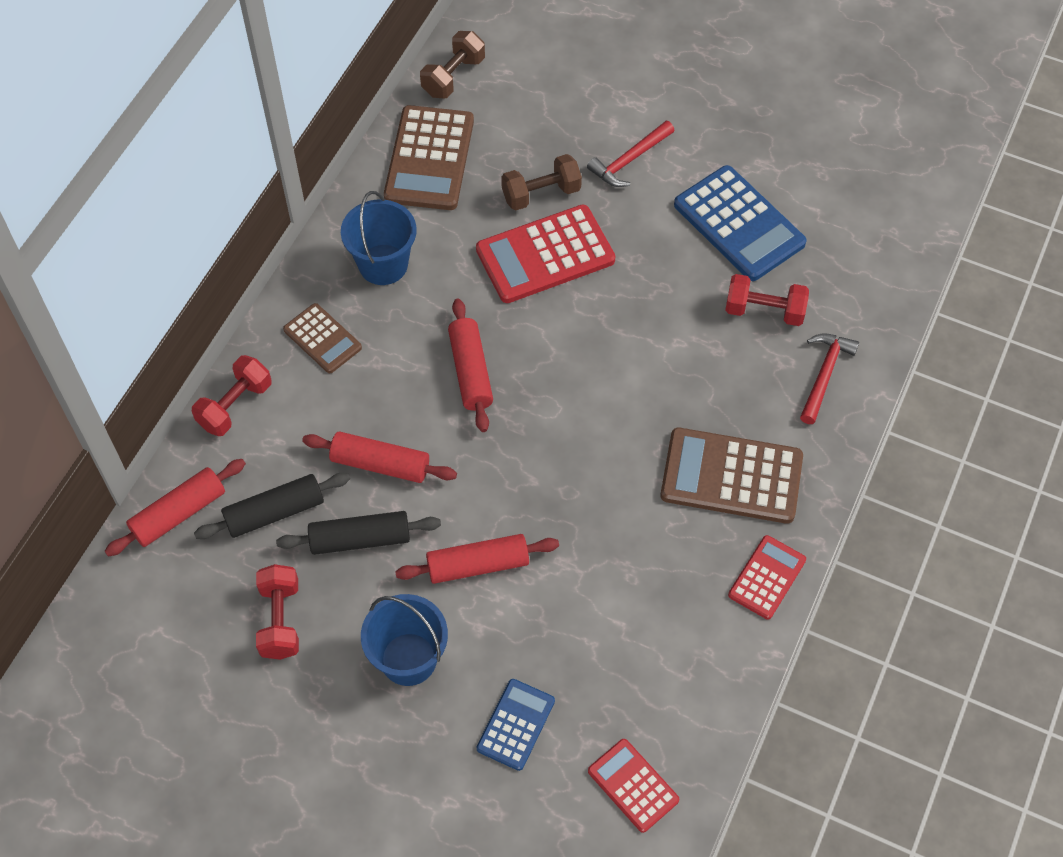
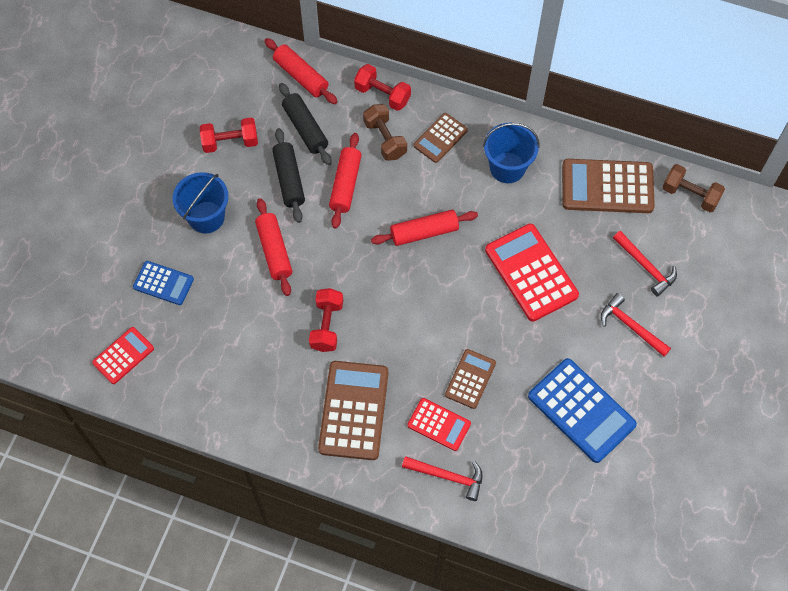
camera: 85 degrees right, 5 degrees up
brown dumbbell [501,154,582,210] -> brown dumbbell moved to [363,104,407,161]
blue calculator [674,165,807,281] -> blue calculator turned 90 degrees counterclockwise [528,358,637,463]
red dumbbell [725,274,809,326] -> red dumbbell moved to [309,288,343,352]
red calculator [728,535,806,619] -> red calculator moved to [407,398,471,451]
none -> brown calculator [445,349,496,409]
none -> red hammer [613,231,677,296]

